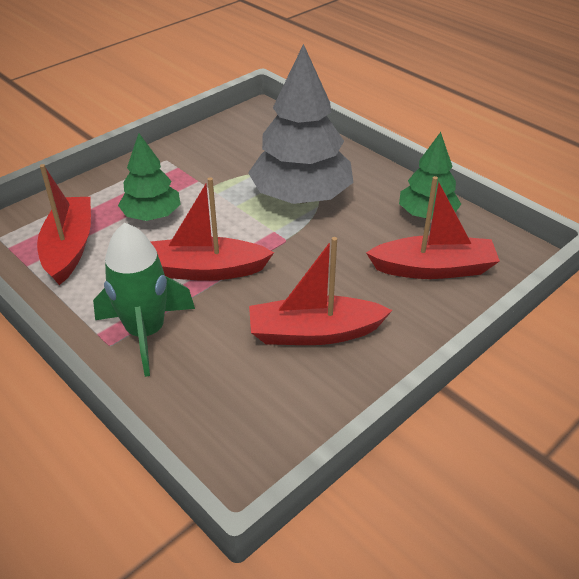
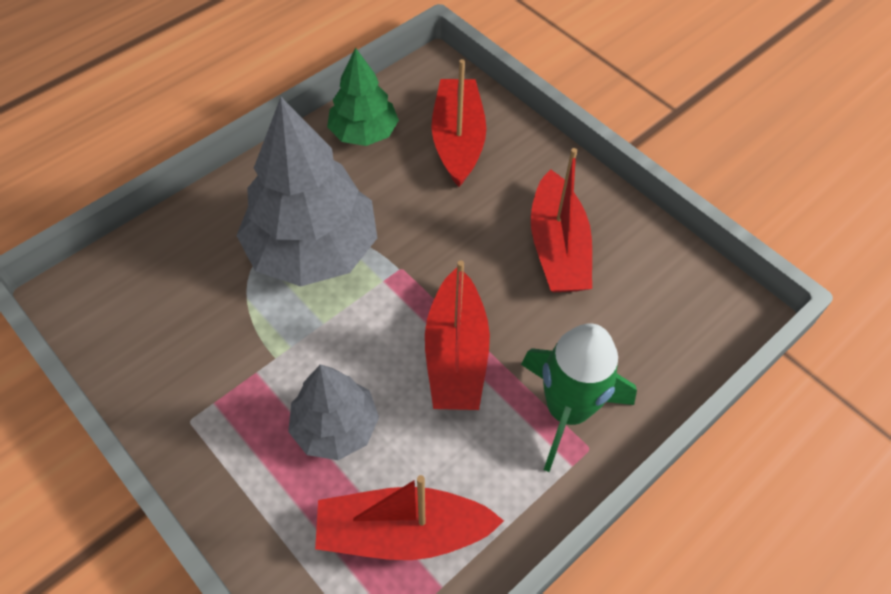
camera: 90 degrees left, 15 degrees up
green tree [118,133,181,221] -> grey tree [288,364,379,460]

